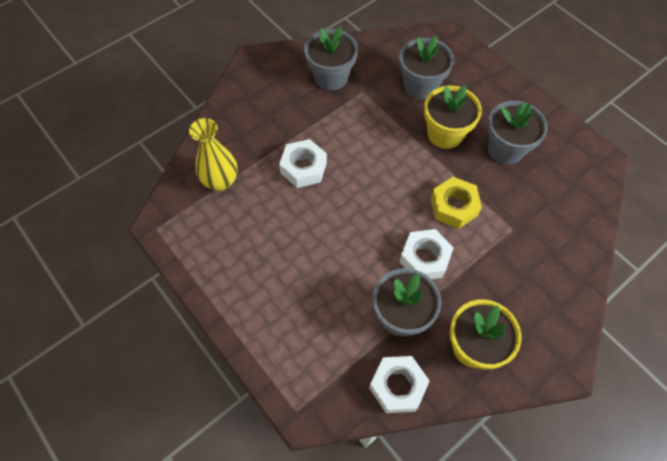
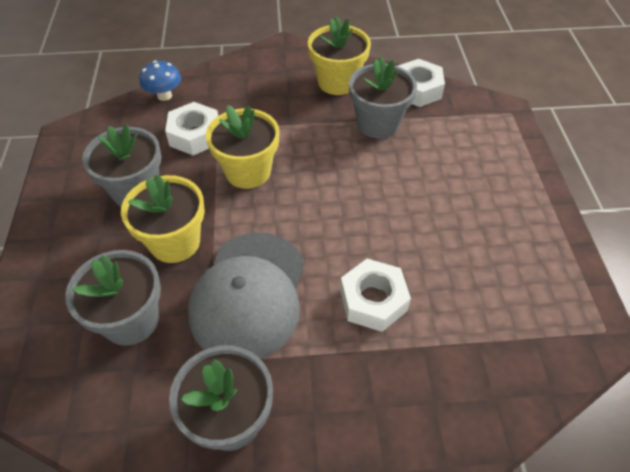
camera: 145 degrees left, 10 degrees down
yellow vase [189,118,238,191] -> none
white nut [400,229,454,279] -> white nut moved to [165,102,218,155]
yellow nut [431,177,482,229] -> yellow flower pot [206,105,280,189]
none -> blue mushroom [139,61,181,101]
none -> grey cap [188,232,305,359]

